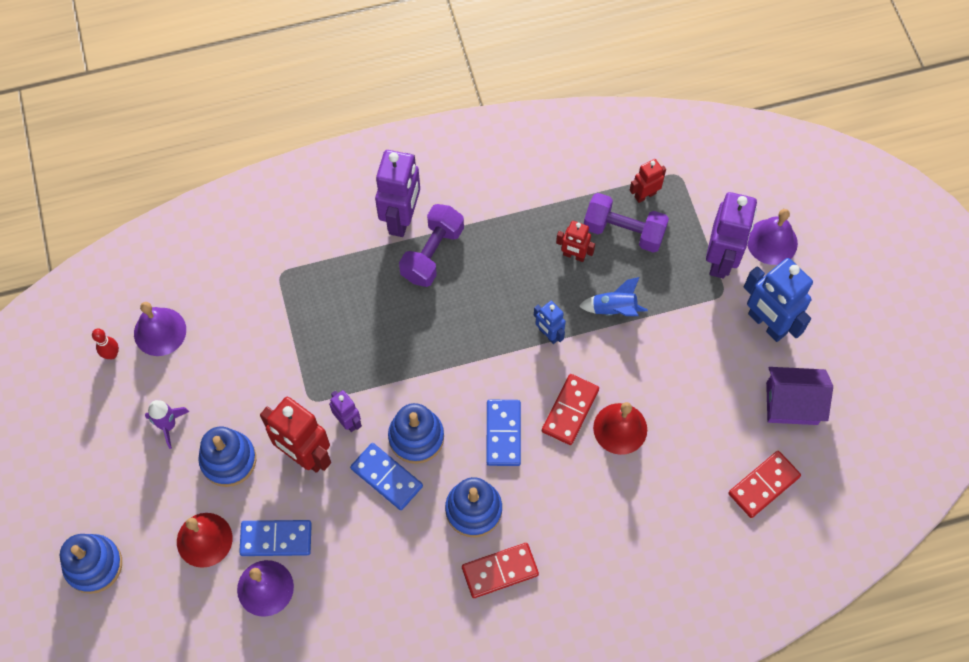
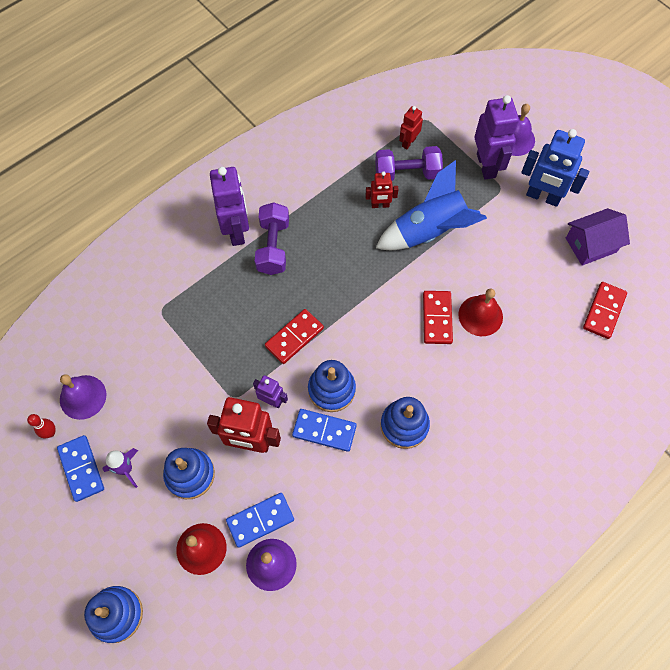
camera: 25 degrees left, 0 degrees up
red domino [462,543,539,598] -> red domino moved to [265,309,324,364]
blue domino [486,400,521,466] -> blue domino moved to [57,435,104,502]
blue robot [534,301,566,344] -> none
blue rocket [579,277,648,316] -> blue rocket [376,160,487,250], size x2.02

